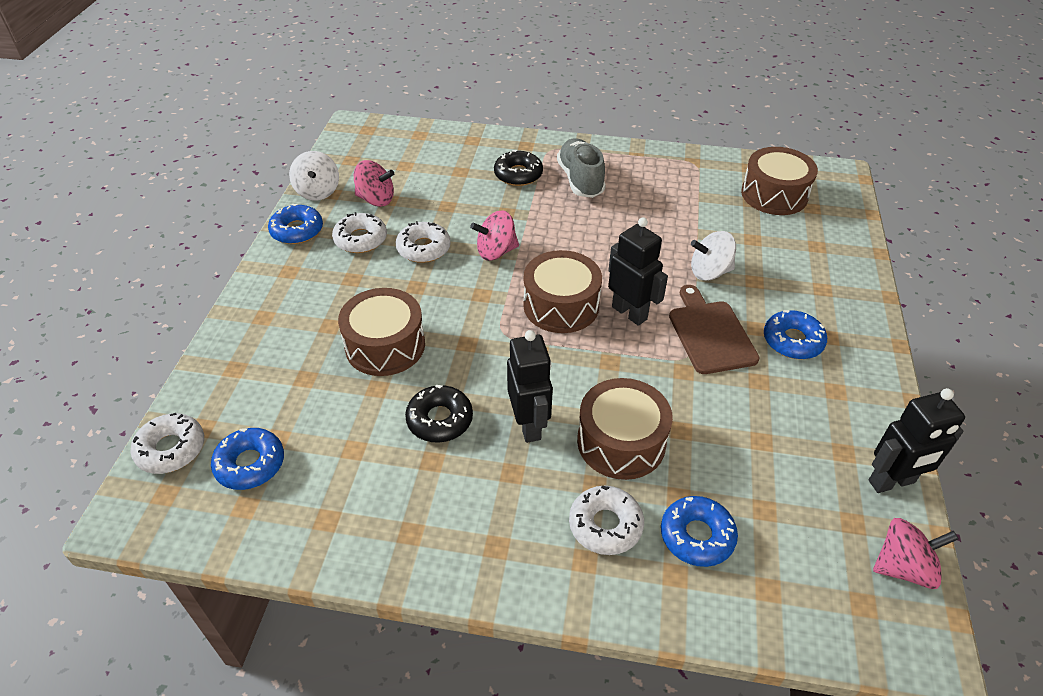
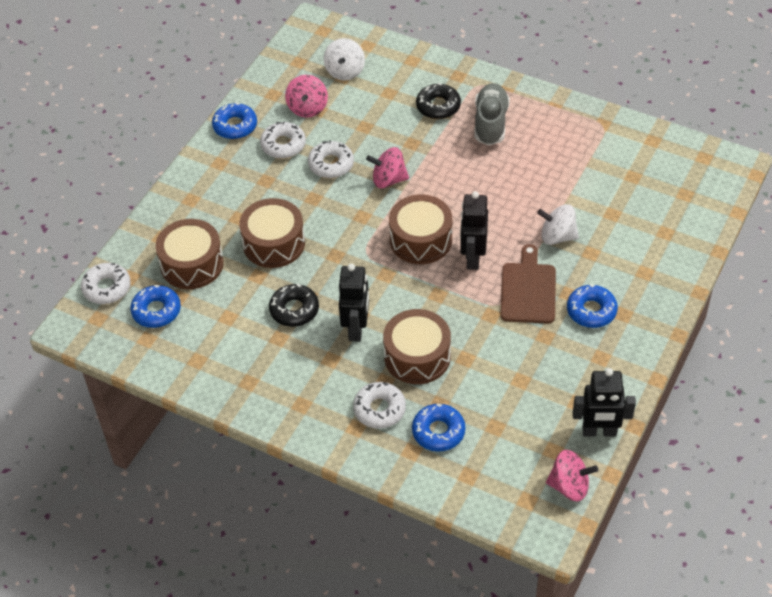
camera: 20 degrees right, 5 degrees up
white spinning top [289,151,339,200] -> white spinning top moved to [324,38,365,80]
pink spinning top [354,160,394,207] -> pink spinning top turned 60 degrees clockwise [285,75,328,118]
black robot [608,217,668,326] -> black robot turned 150 degrees counterclockwise [460,191,488,270]
brown drum [741,147,818,215] -> brown drum moved to [155,219,224,289]

